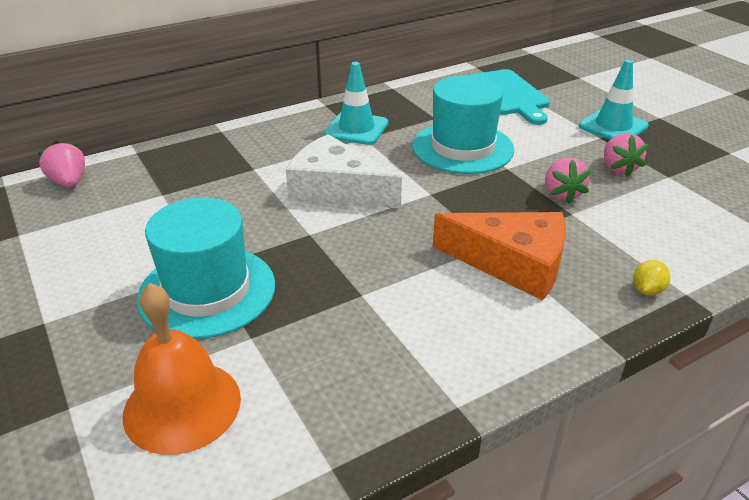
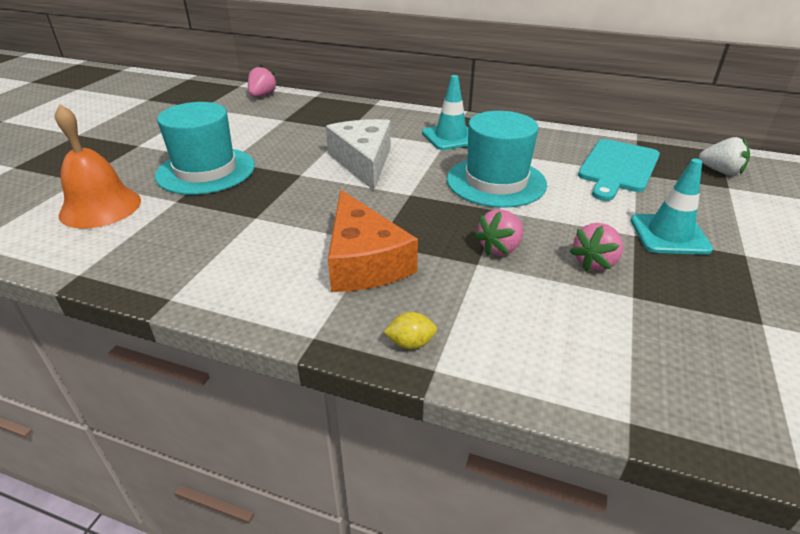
camera: 50 degrees right, 0 degrees up
none -> white strawberry [699,137,750,175]

